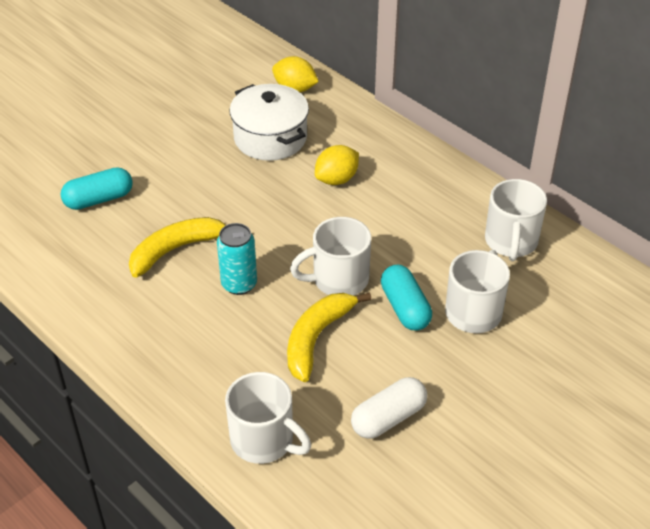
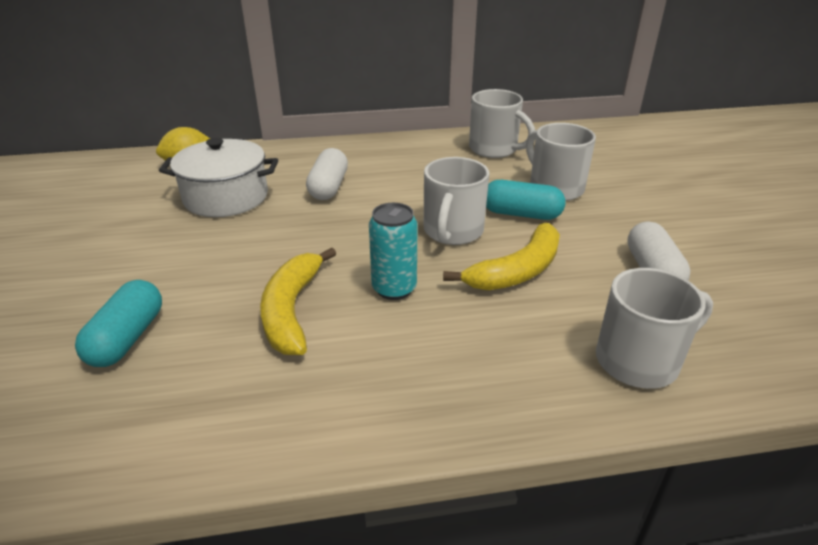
camera: 55 degrees left, 10 degrees down
yellow banana [287,293,371,382] -> yellow banana turned 105 degrees counterclockwise [443,223,560,290]
yellow lemon [315,145,359,185] -> white capsule [306,148,348,200]

